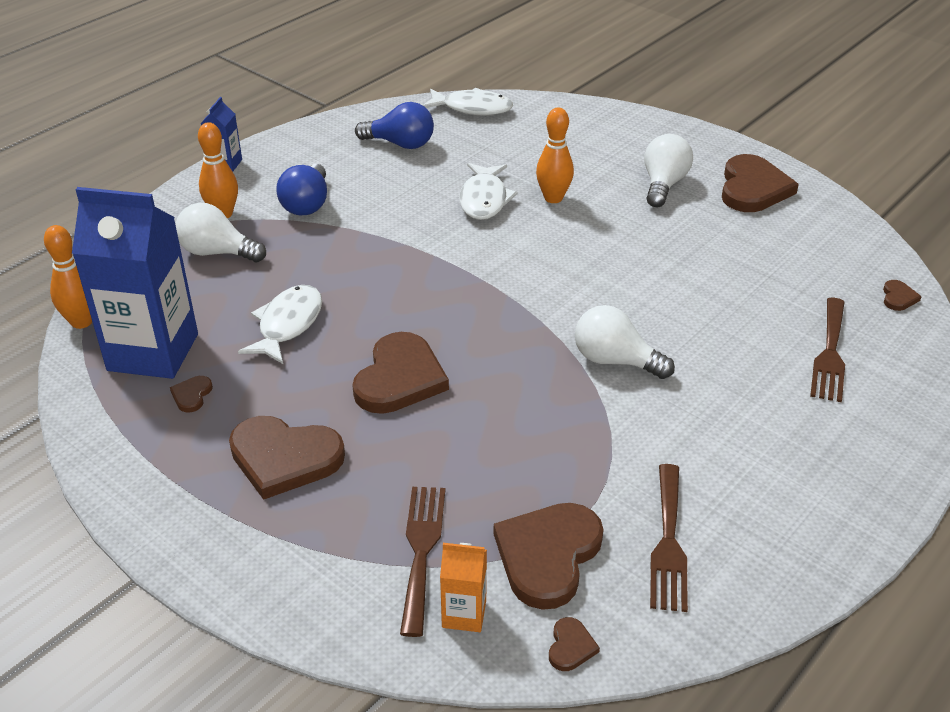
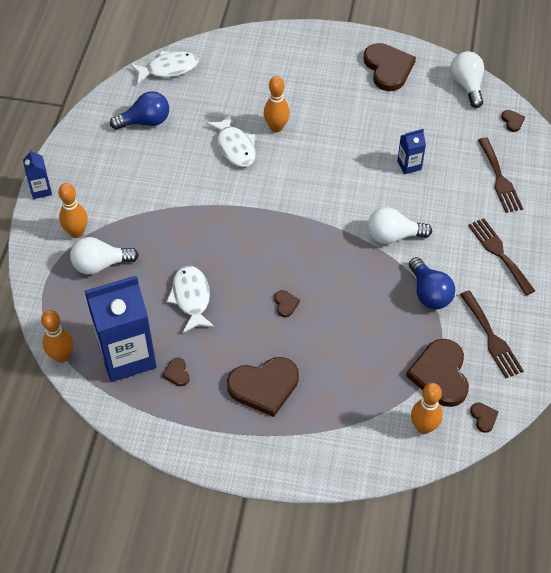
camera: 30 degrees left, 15 degrees up
blue light bulb [276,164,327,215] -> blue light bulb moved to [409,257,455,309]
brown heart [352,332,449,414] -> brown heart [274,290,300,317], size x0.43
brown fork [400,487,445,637] -> brown fork moved to [468,218,535,295]
orange carton [440,543,487,632] -> orange bowling pin [411,383,443,434]
white light bulb [644,134,693,207] -> white light bulb moved to [450,51,484,108]
none -> blue carton [397,129,426,175]

